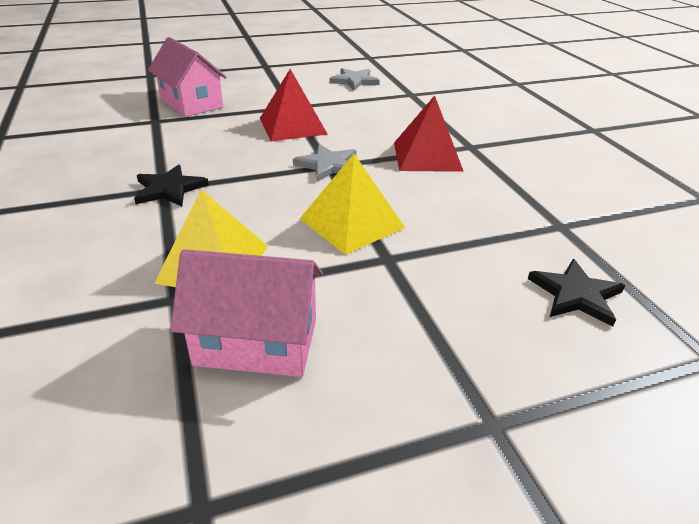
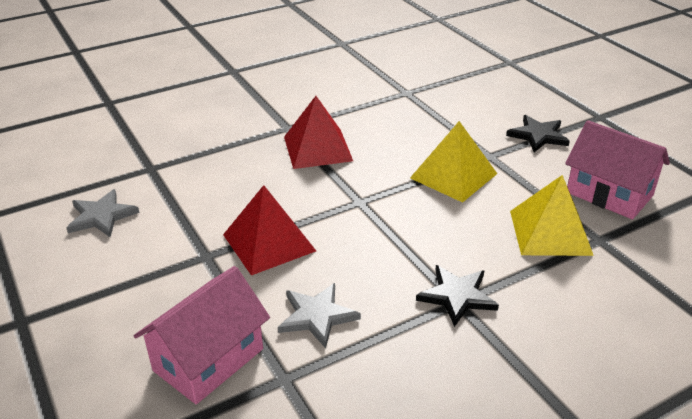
camera: 100 degrees left, 0 degrees up
pink house [170,249,323,377] -> pink house turned 45 degrees counterclockwise [565,120,670,219]
grey star [293,144,356,182] -> grey star moved to [278,283,361,348]
black star [528,259,625,327] -> black star moved to [506,115,570,152]

